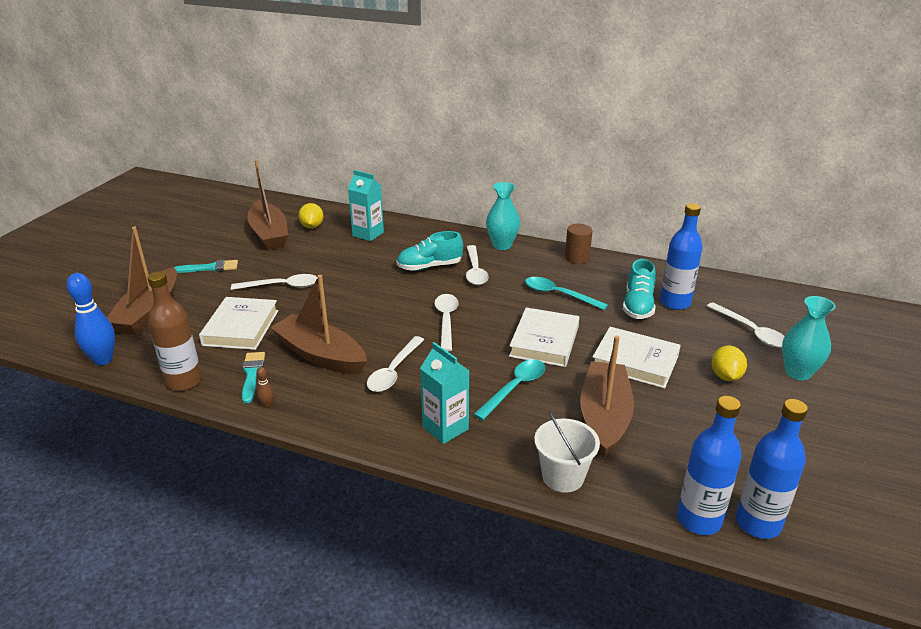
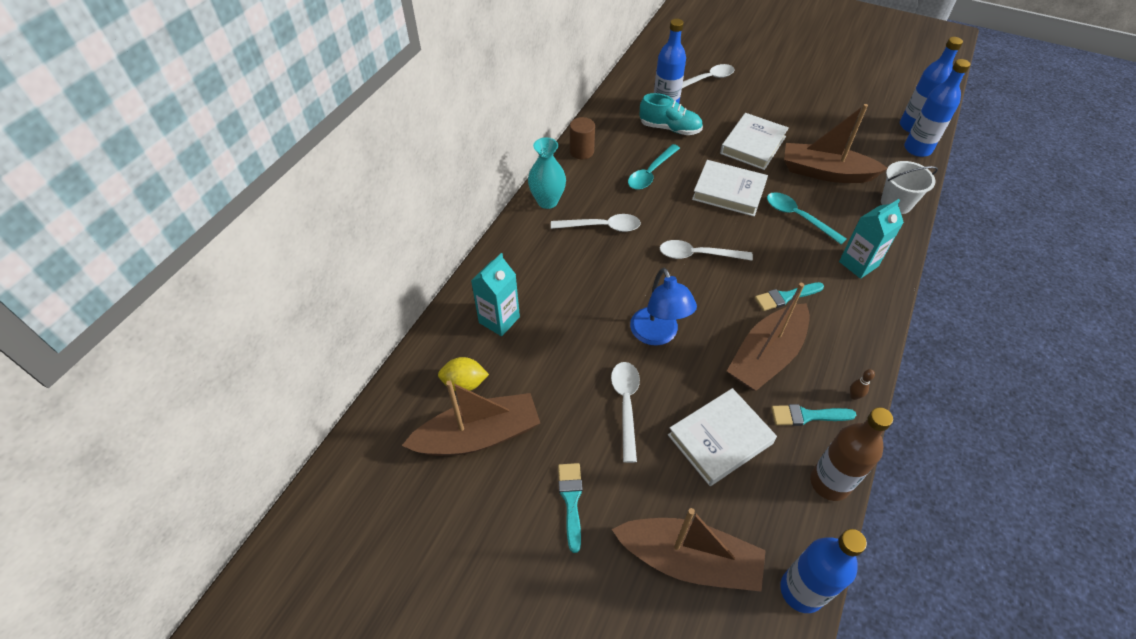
camera: 85 degrees left, 20 degrees up
blue bowling pin [67,273,115,365] -> blue bottle [780,529,867,613]
white book [199,297,278,350] -> white book turned 45 degrees counterclockwise [668,388,777,486]
white spoon [367,336,424,392] -> turquoise brush [755,282,824,311]
turquoise shoe [396,231,463,271] -> none
yellow lemon [711,346,747,381] -> none
turquoise vase [782,296,835,381] -> none
none -> blue lamp [630,268,697,346]

